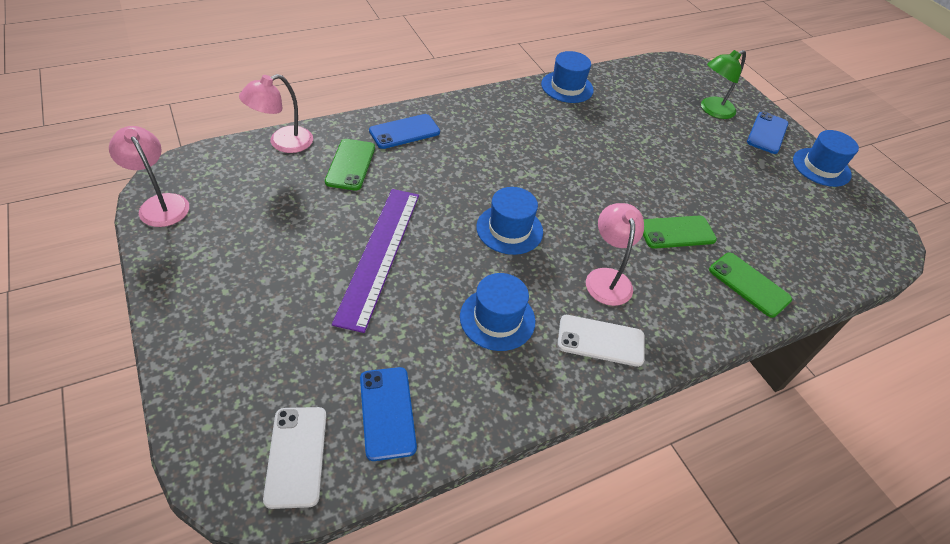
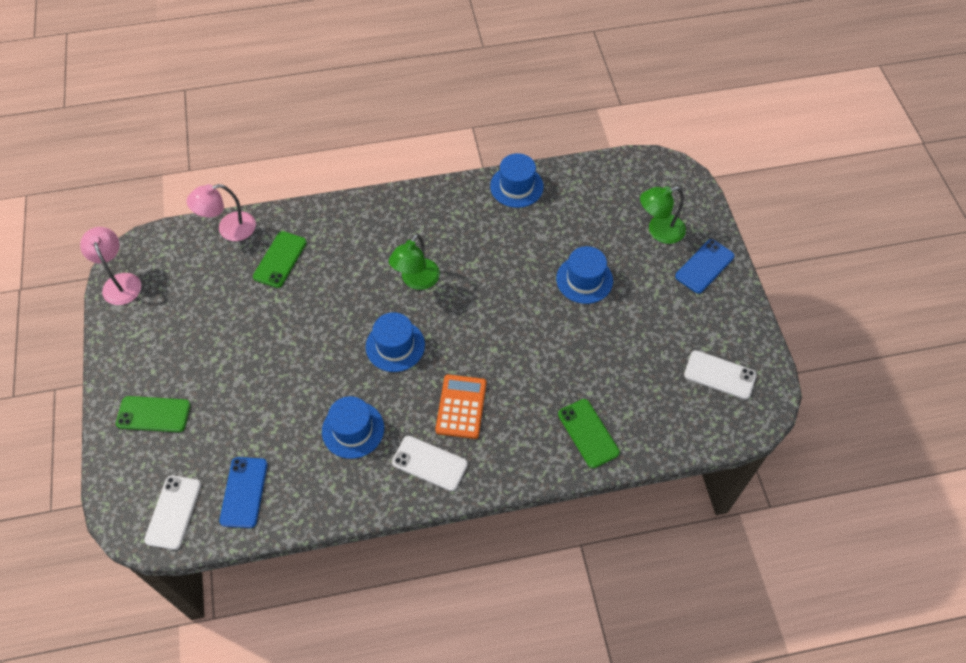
camera: 20 degrees right, 10 degrees up
purple ruler [332,189,419,333] -> none
blue phone [369,114,440,149] -> none
pink lamp [586,203,644,306] -> orange calculator [435,374,486,439]
green phone [643,216,717,249] -> green phone moved to [116,396,191,432]
blue hat [793,130,859,187] -> blue hat moved to [556,246,613,304]
none -> green lamp [389,234,440,290]
none -> white phone [684,350,757,400]

